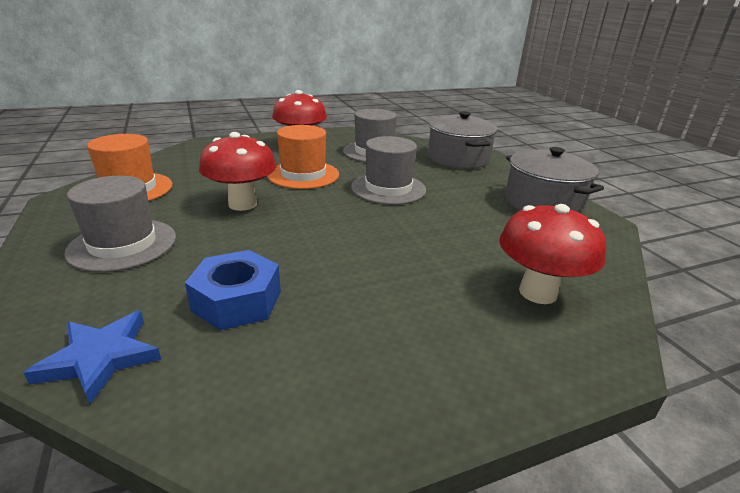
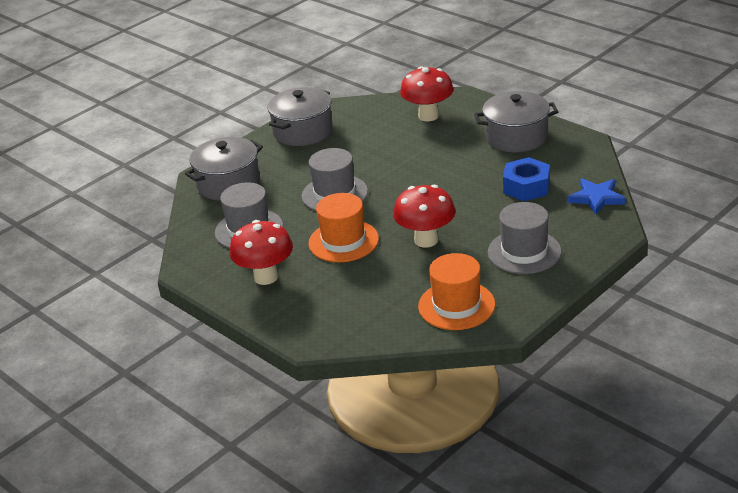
camera: 110 degrees left, 5 degrees up
none -> grey pot [474,91,558,152]

